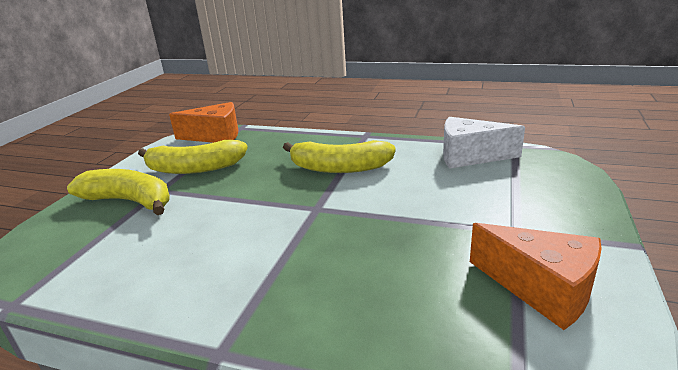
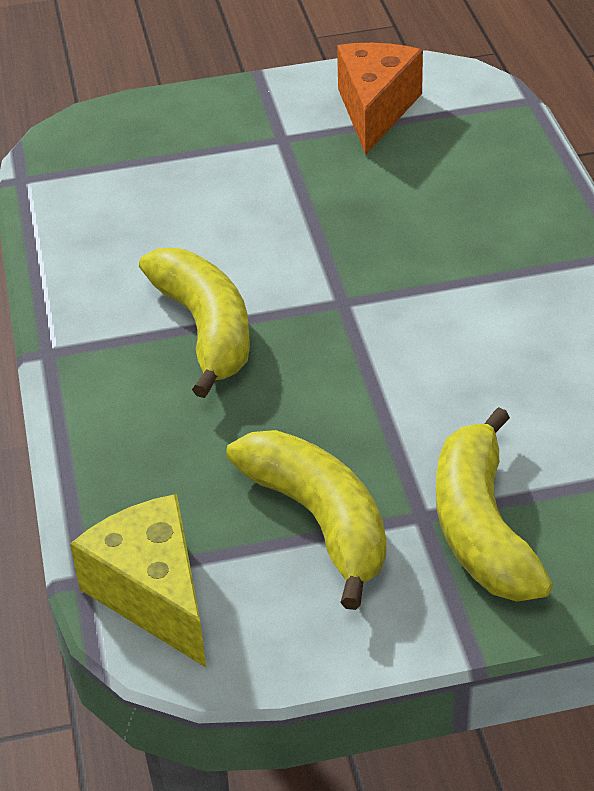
camera: 120 degrees left, 15 degrees up
orange cheese [169,102,238,143] -> yellow cheese [70,494,206,667]
white cheese [443,117,525,169] -> none

